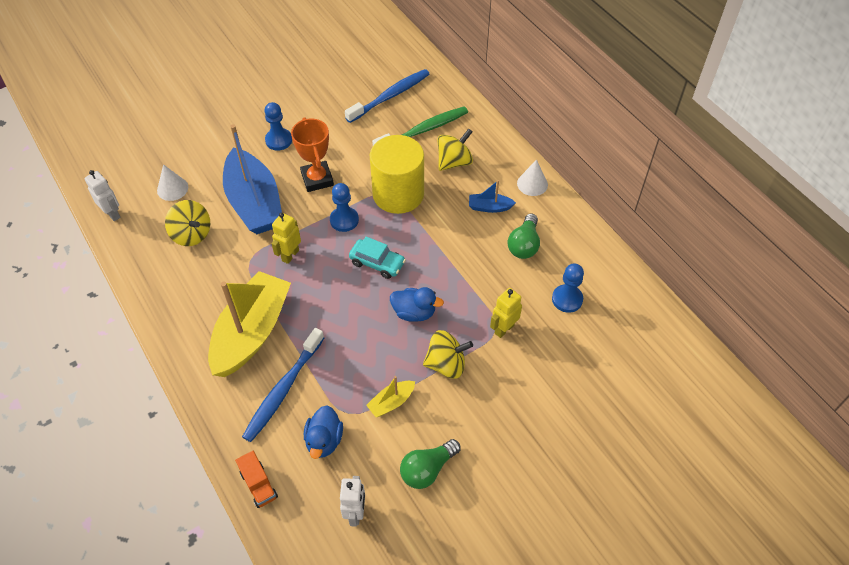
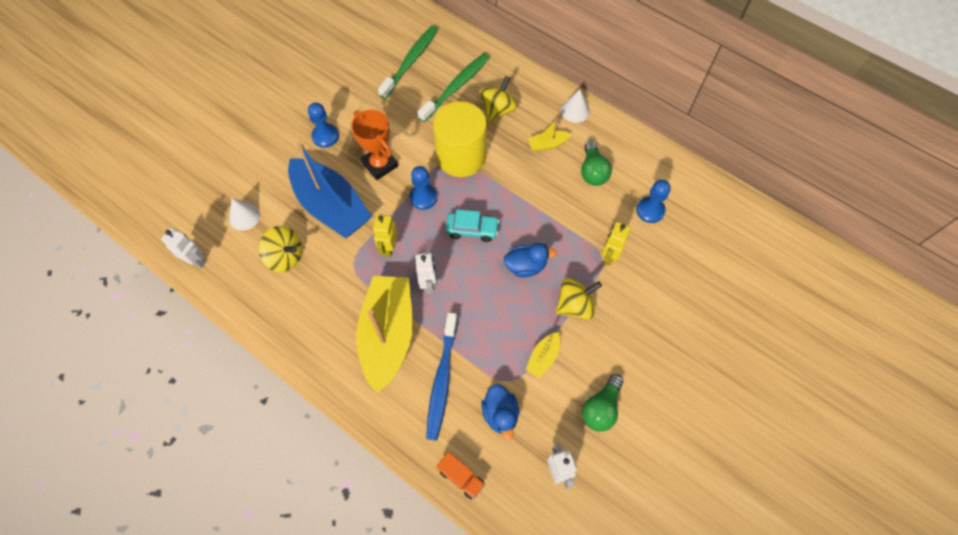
camera: 20 degrees left, 10 degrees up
blue toothbrush [345,69,429,123] -> green toothbrush [378,26,438,99]
blue boat [469,180,516,213] -> yellow boat [528,119,571,152]
none -> white robot [415,252,437,294]

